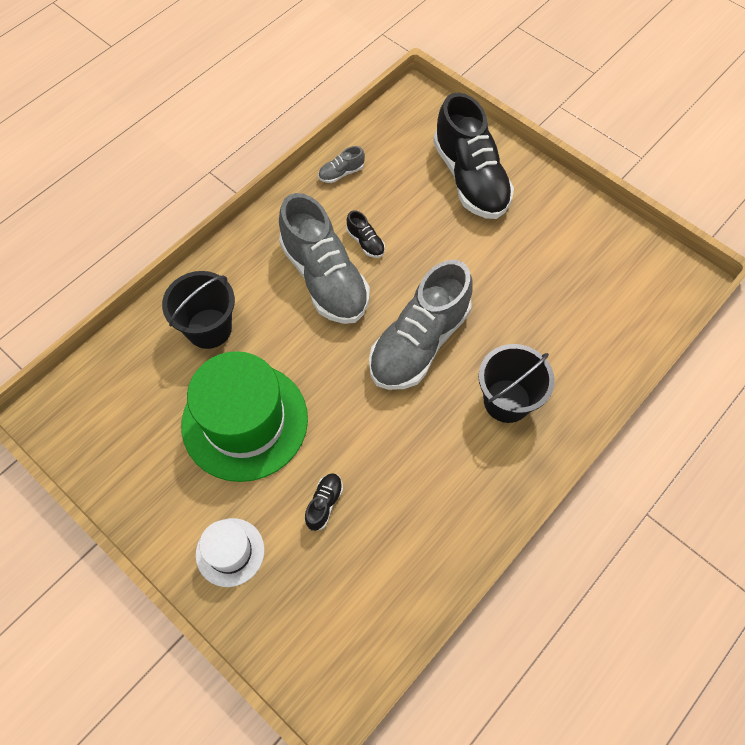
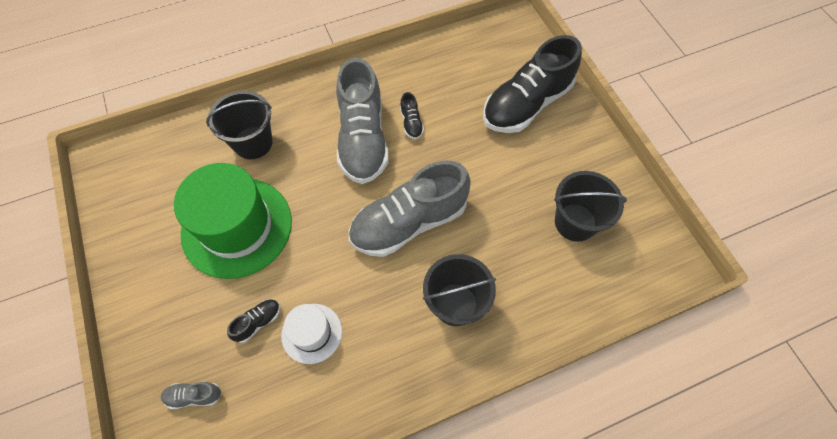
camera: 25 degrees right, 0 degrees up
white hat [196,518,265,587] -> white hat moved to [281,304,342,364]
grey shoe [318,146,365,183] -> grey shoe moved to [161,382,222,409]
black shoe [433,92,514,219] -> black shoe turned 45 degrees clockwise [483,35,582,133]
none -> black bucket [554,171,627,242]

